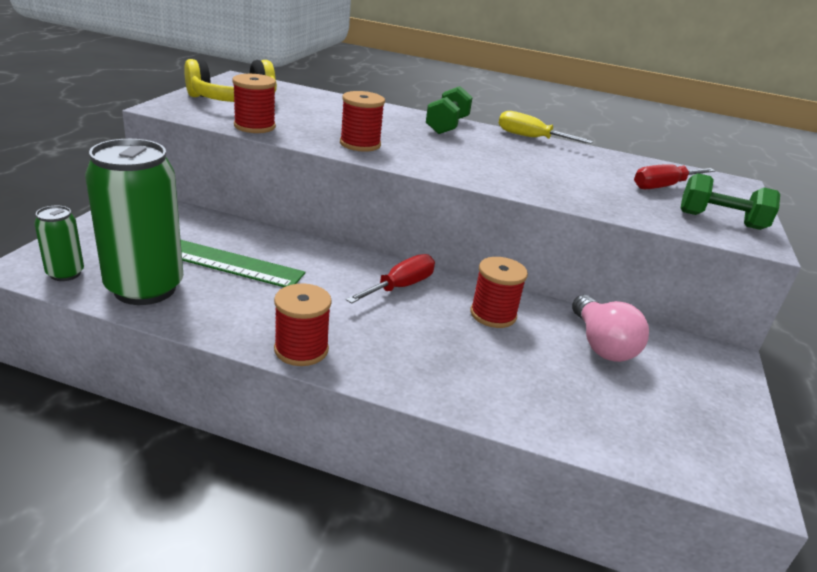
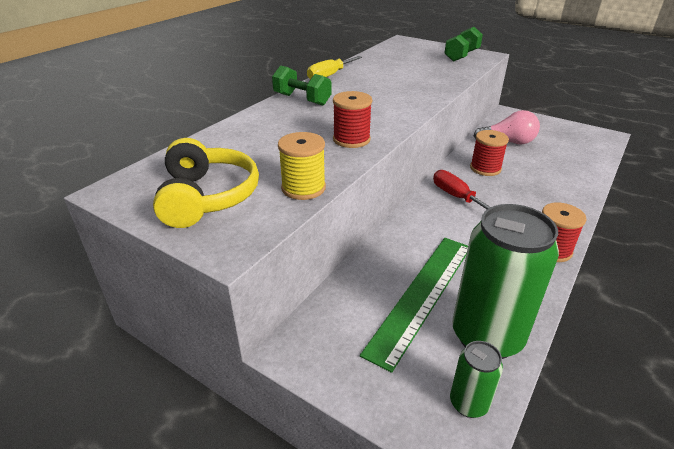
camera: 70 degrees left, 5 degrees up
red spool [232,74,276,133] -> yellow spool [278,132,326,200]
red screwdriver [634,164,716,189] -> none

